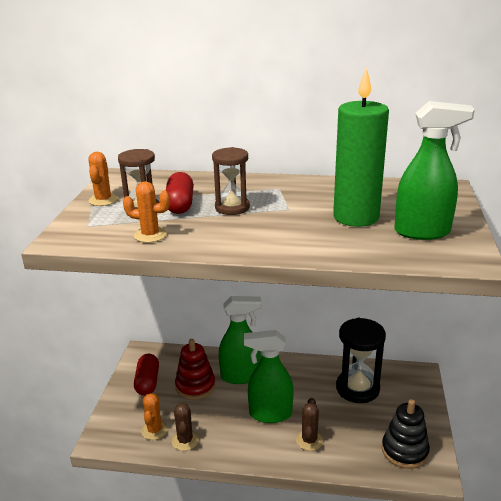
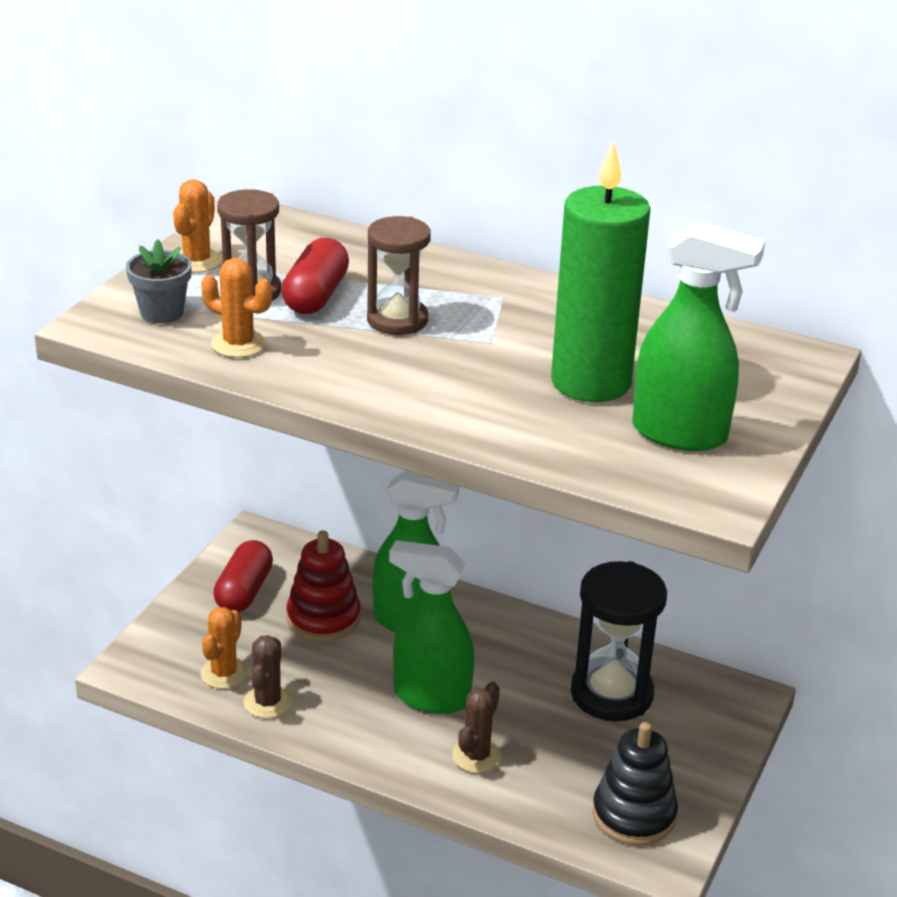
camera: 15 degrees right, 5 degrees up
none -> grey flower pot [126,239,192,324]

